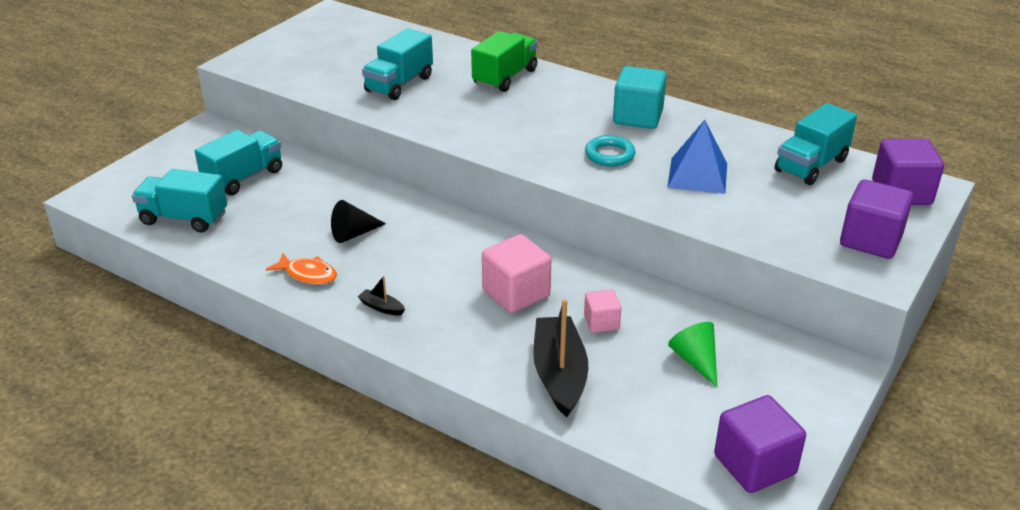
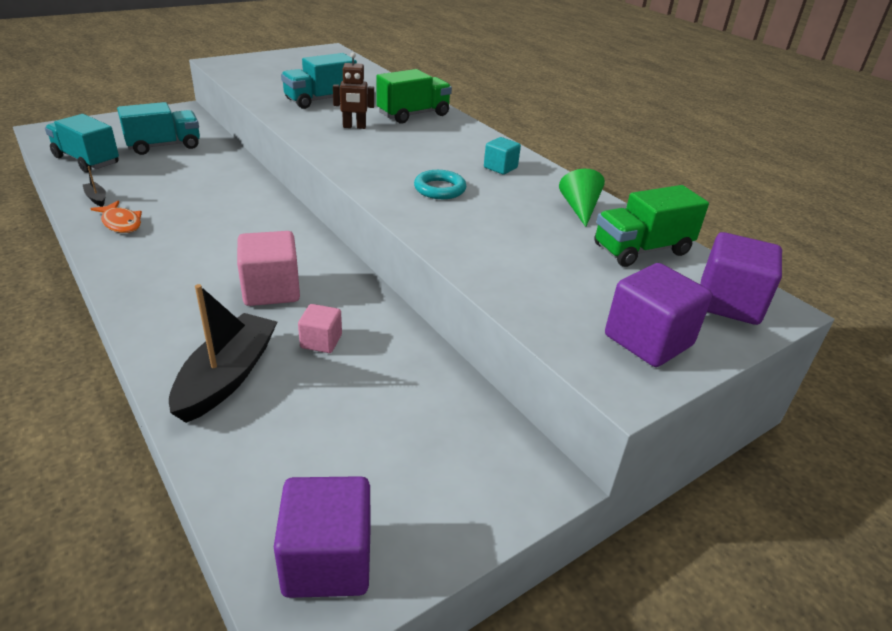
camera: 20 degrees right, 0 degrees up
black cone [331,200,386,243] -> none
black boat [358,276,405,315] -> black boat moved to [83,166,106,207]
turquoise cube [613,66,667,129] -> turquoise cube [484,137,521,175], size x0.57
blue pyramid [667,120,727,194] -> none
green cone [668,322,717,387] -> green cone moved to [559,169,605,227]
turquoise truck [775,103,857,185] -> green truck [594,185,709,267]
none -> brown robot [333,52,374,129]

